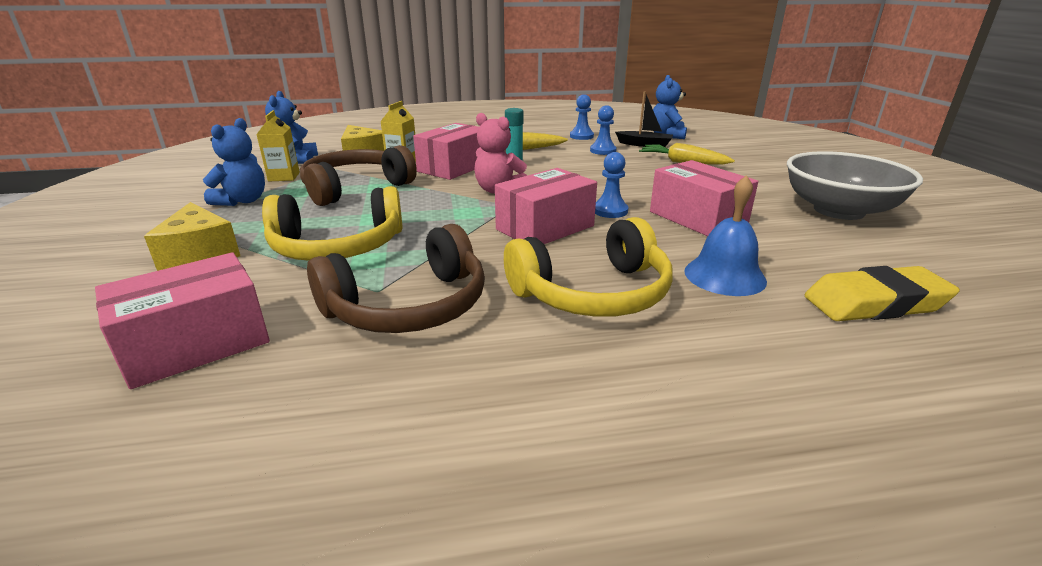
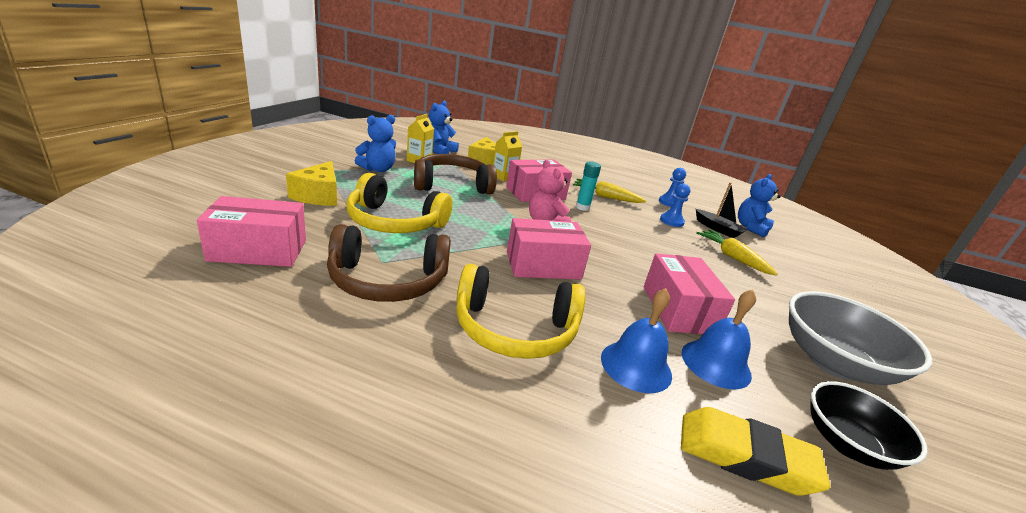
camera: 25 degrees right, 0 degrees up
blue pawn [595,152,628,218] -> none
none -> blue bell [682,289,756,390]
none -> black bowl [810,381,928,470]

